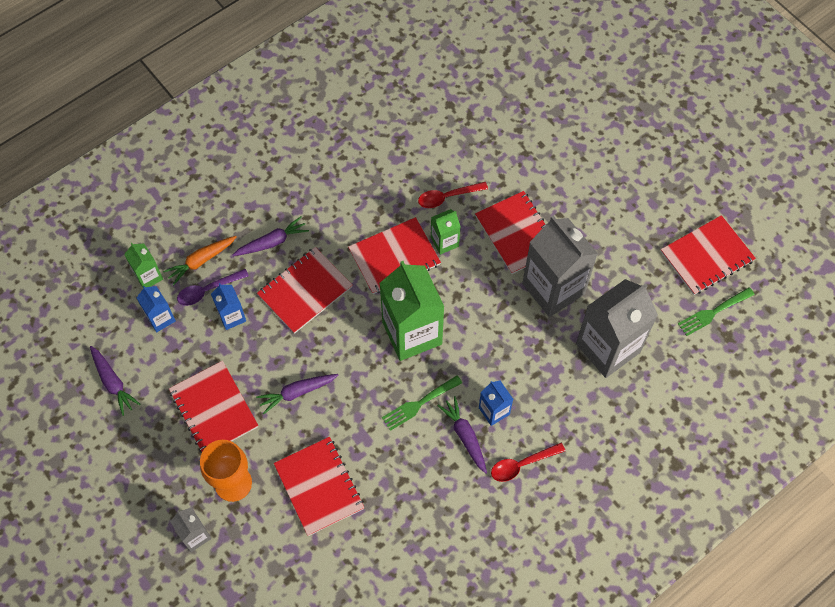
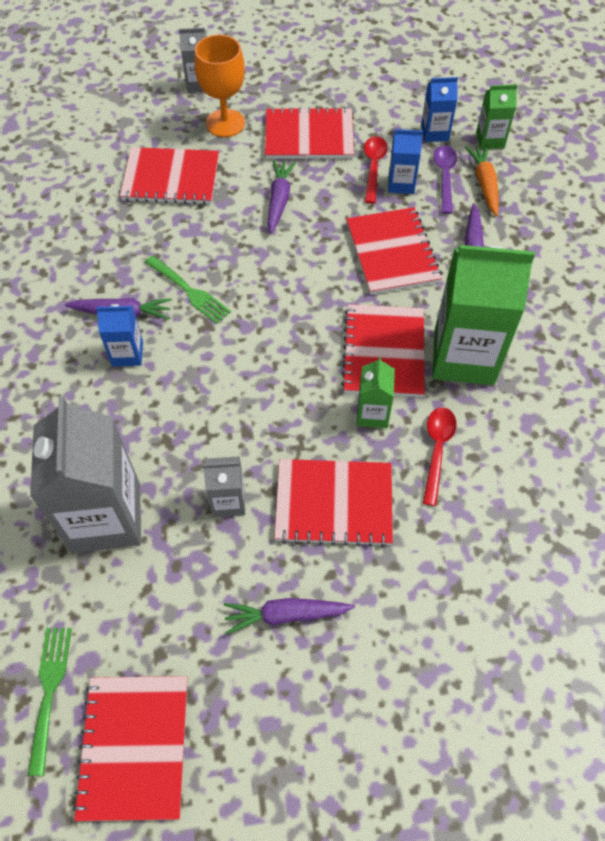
camera: 120 degrees right, 5 degrees down
purple carrot [90,346,140,416] -> purple carrot moved to [224,598,355,635]
green carton [379,261,444,361] -> green carton moved to [432,245,535,385]
green fork [382,375,462,431] -> green fork turned 135 degrees clockwise [145,256,231,324]
red spoon [491,443,565,482] -> red spoon moved to [364,136,388,204]
grey carton [522,216,598,317] -> grey carton [203,456,245,517], size x0.48

